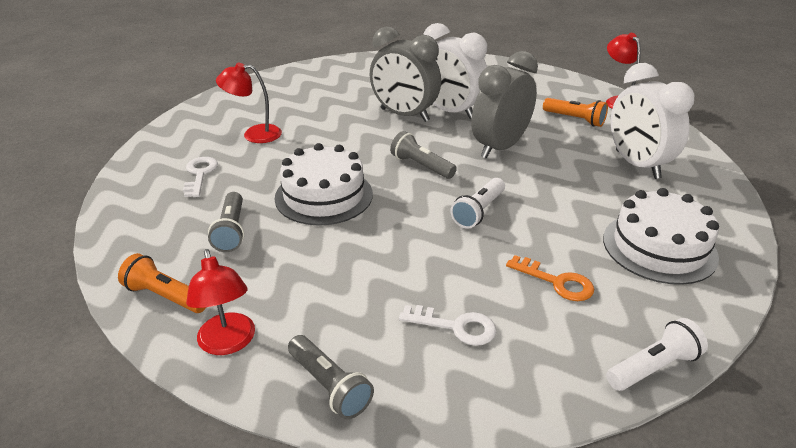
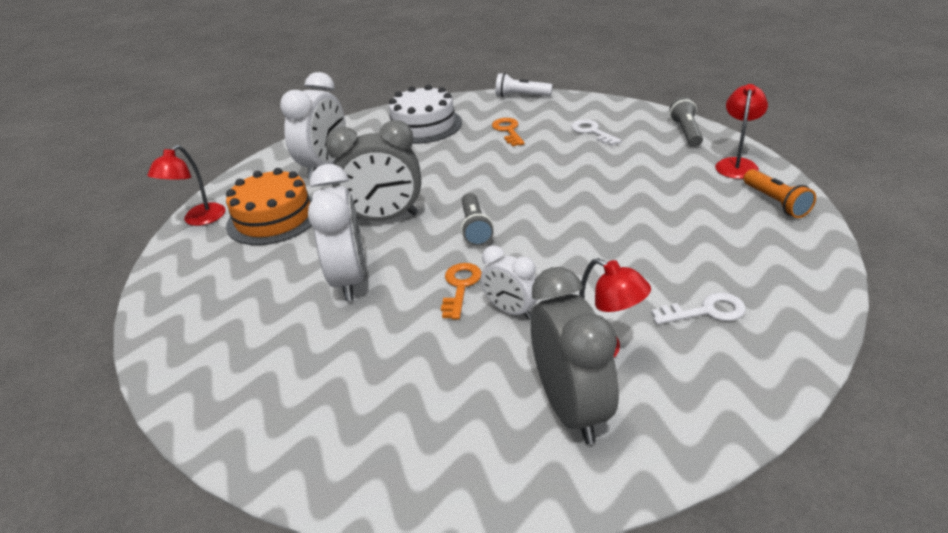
camera: 135 degrees left, 0 degrees up
white key [183,157,218,197] -> white key turned 135 degrees counterclockwise [651,293,746,325]
grey flashlight [208,192,244,252] -> none
white cake [274,143,373,225] -> none
grey clock [370,27,441,122] -> grey clock moved to [531,267,619,444]
white flashlight [450,178,505,229] -> none
orange flashlight [543,98,608,127] -> orange cake [226,168,312,245]
none -> orange key [441,263,482,320]
none -> white clock [481,246,538,319]

